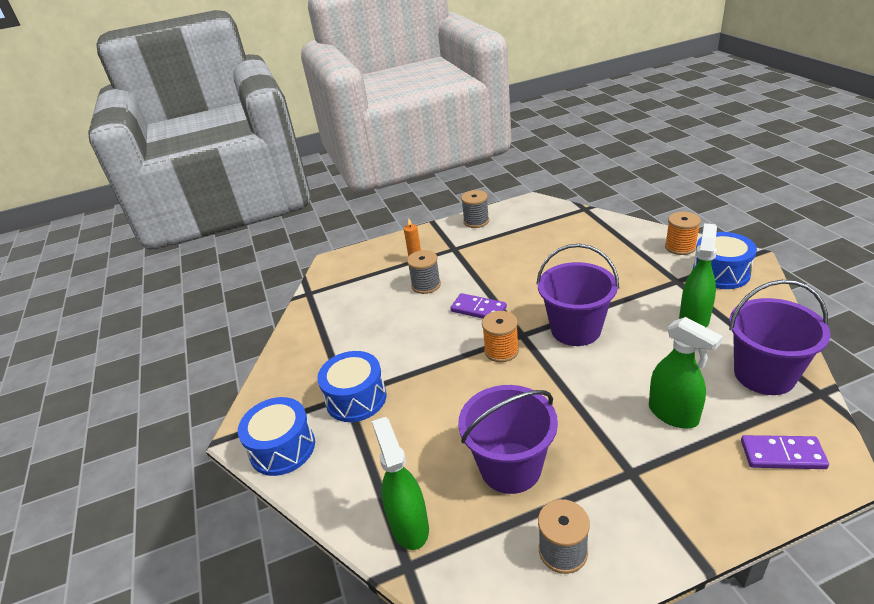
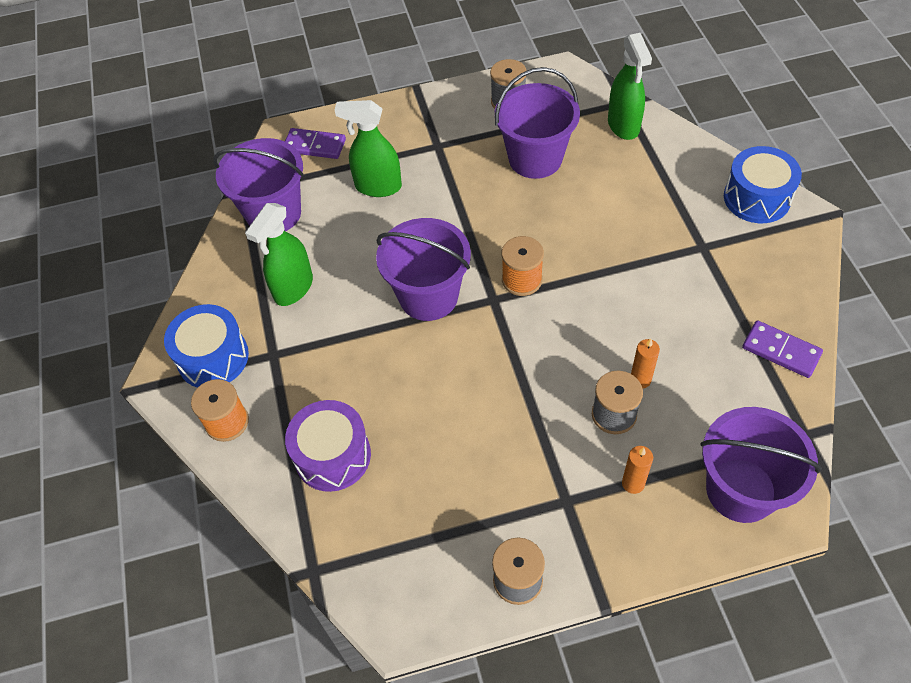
camera: 175 degrees left, 20 degrees up
blue drum [317,351,386,422] -> none
purple domino [451,293,507,319] -> purple domino moved to [742,320,823,378]
green spray bottle [649,317,723,429] -> green spray bottle turned 45 degrees counterclockwise [335,100,402,197]
none -> purple drum [285,400,371,492]
none -> orange candle [631,338,660,389]
none -> purple bucket [700,407,822,523]

